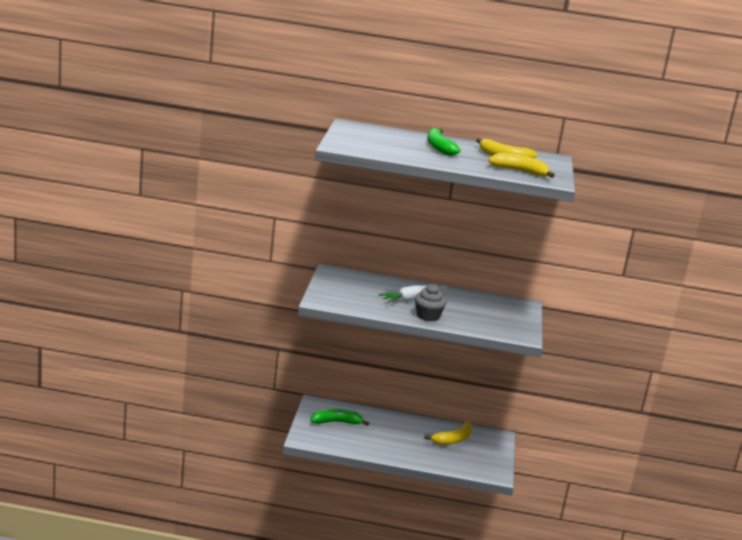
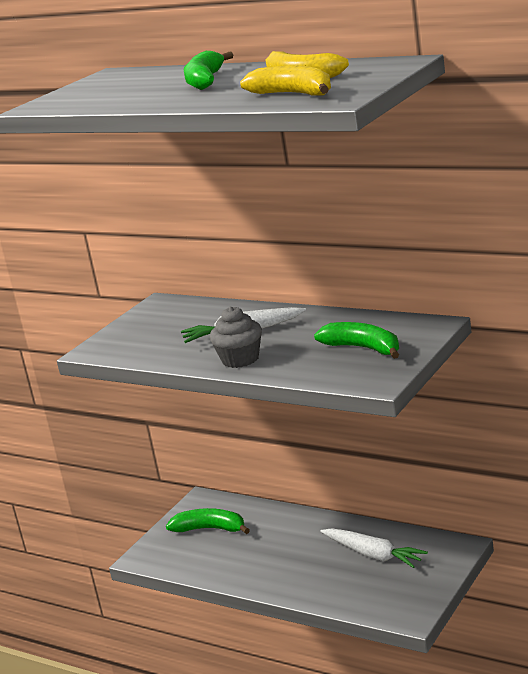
camera: 30 degrees right, 0 degrees up
yellow banana [424,422,473,445] -> white carrot [320,528,428,568]
none -> green banana [314,322,399,359]

